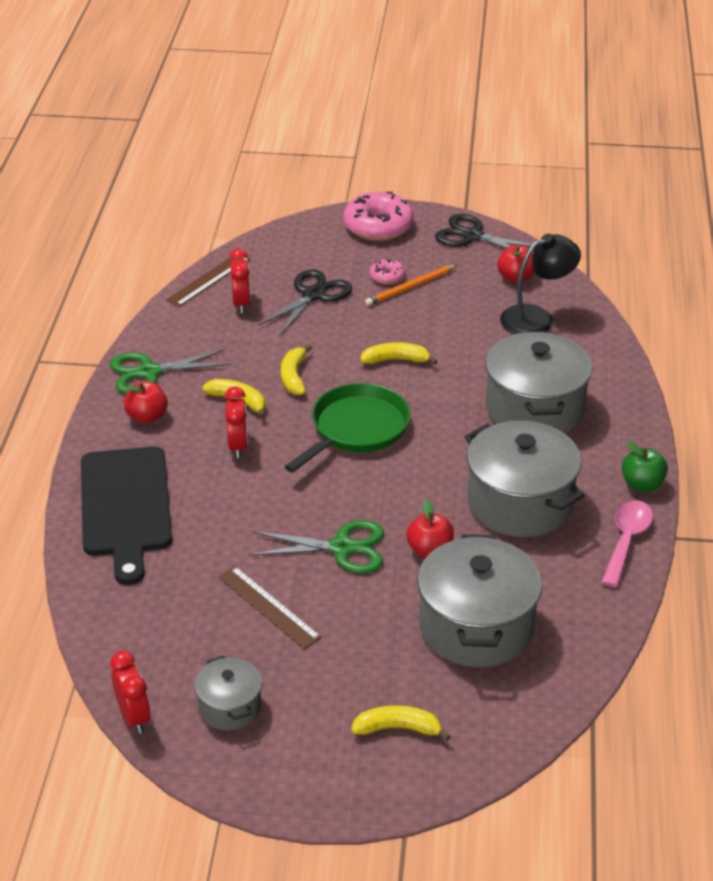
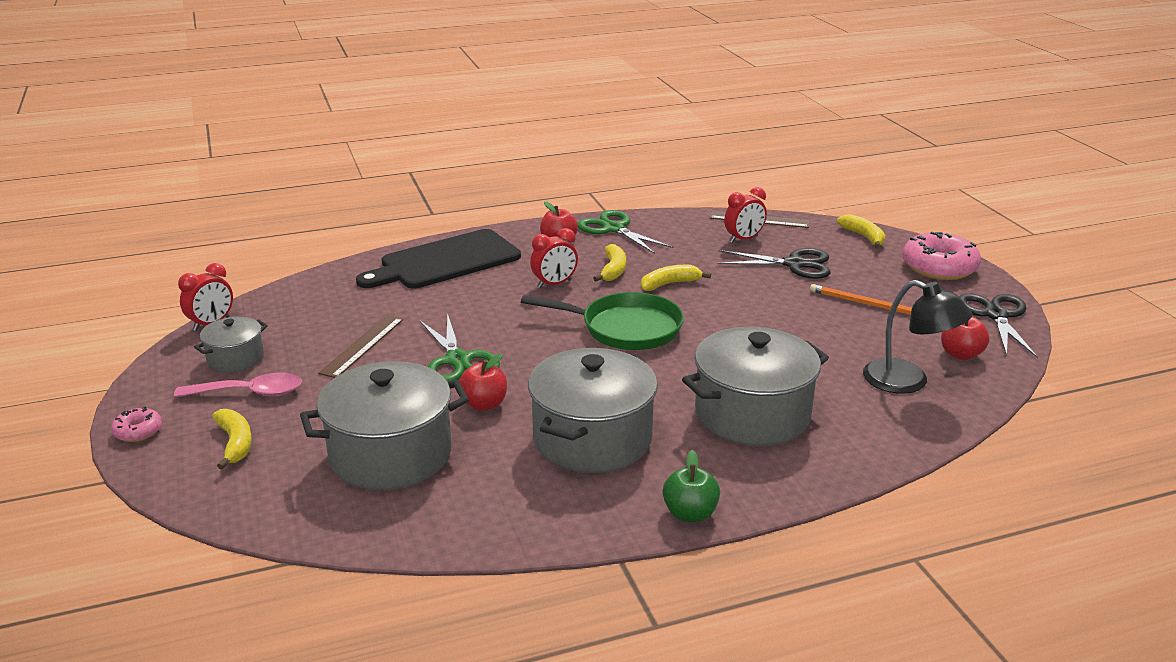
camera: 65 degrees right, 10 degrees down
yellow banana [360,342,438,364] -> yellow banana moved to [837,214,885,248]
pink donut [370,259,405,285] -> pink donut moved to [111,406,162,442]
pink spoon [601,500,653,587] -> pink spoon moved to [174,372,302,398]

